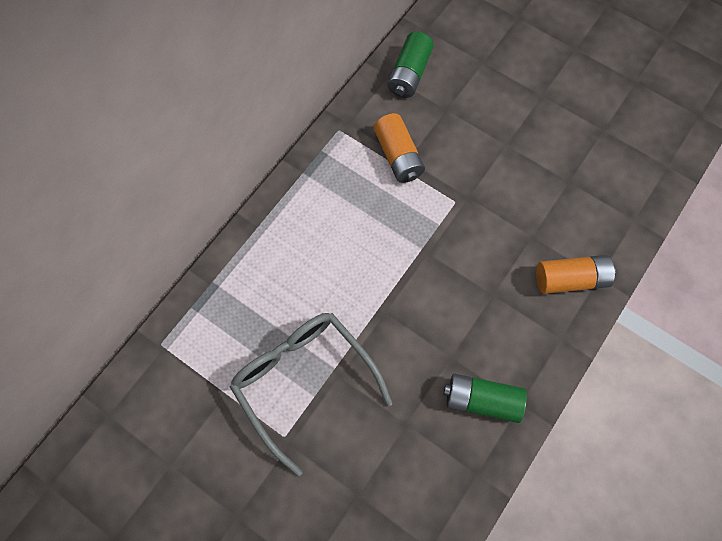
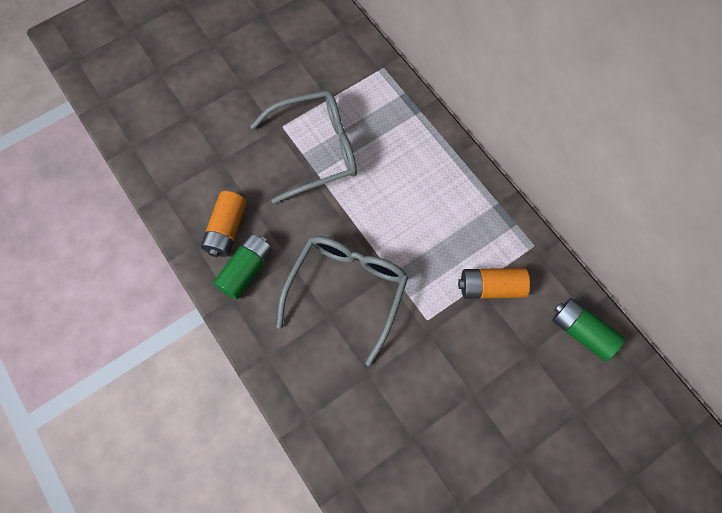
camera: 110 degrees right, 0 degrees up
orange battery [536,255,615,294] -> orange battery moved to [201,191,247,257]
none -> grey glasses [276,236,408,366]

